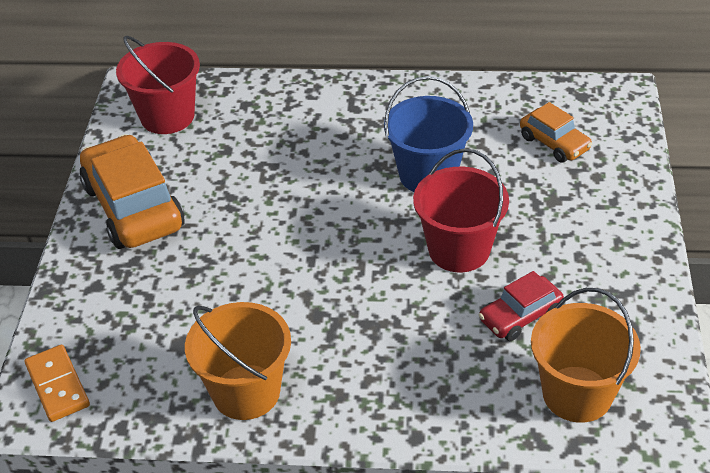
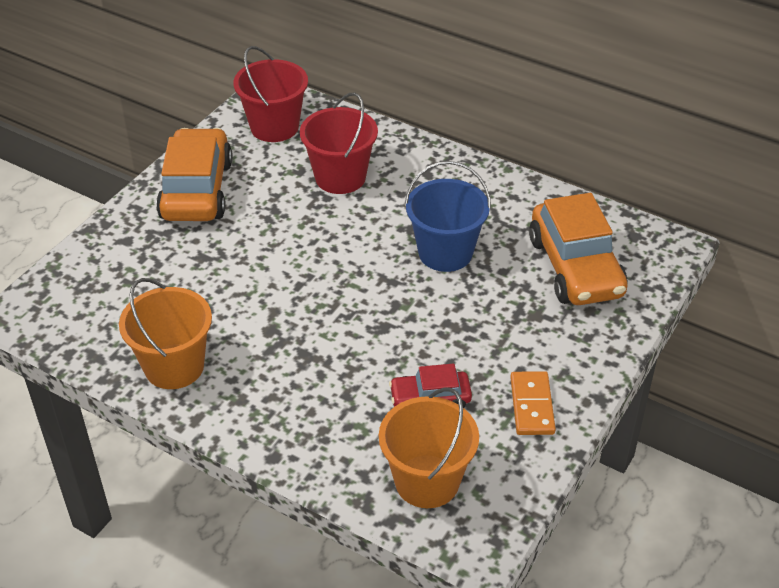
camera: 25 degrees right, 0 degrees up
orange domino [25,345,90,422] -> orange domino moved to [510,371,556,435]
red bucket [413,148,509,272] -> red bucket moved to [300,93,378,194]
orange car [520,102,592,163] -> orange car [529,193,628,305], size x1.87

